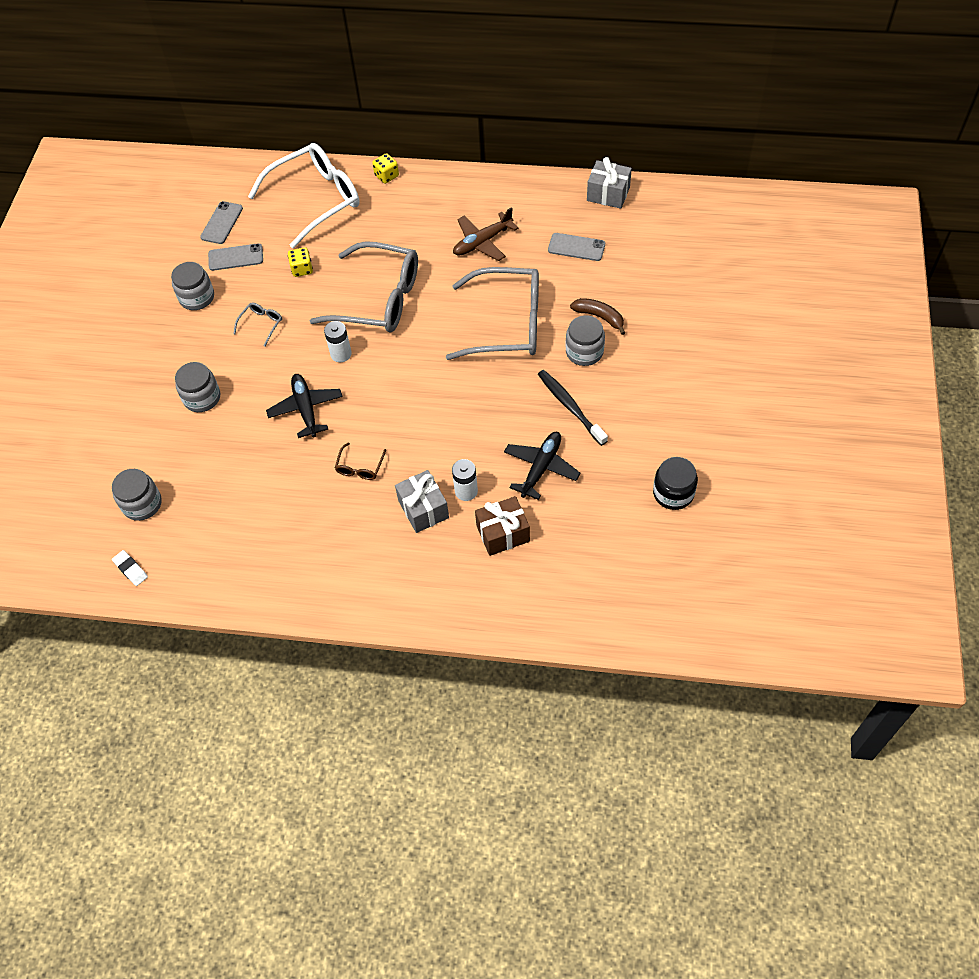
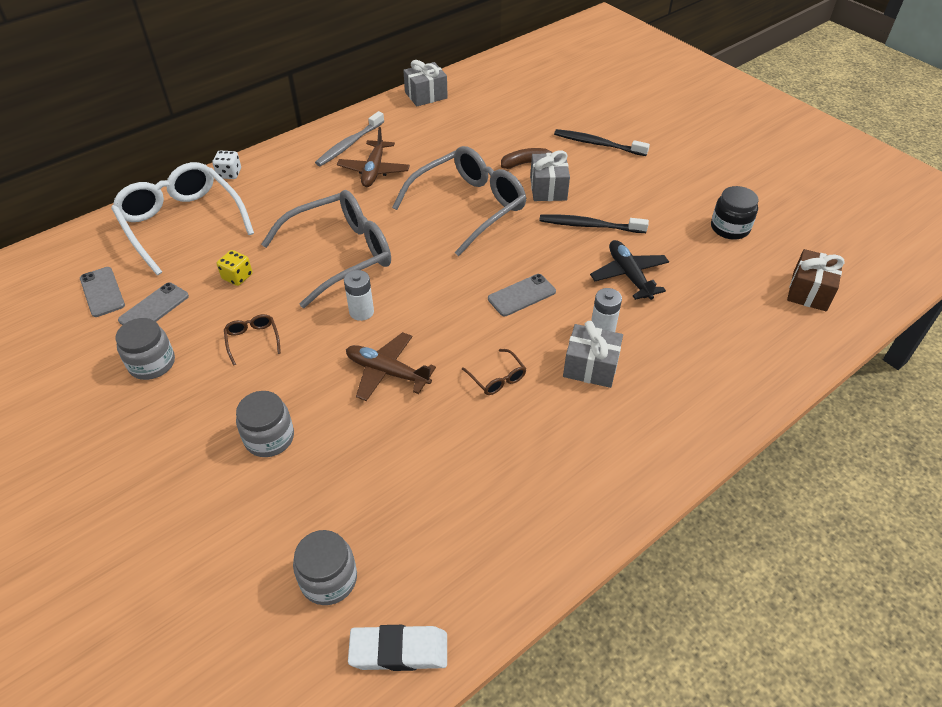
camera: 50 degrees left, 10 degrees down
white eraser [112,550,148,586] -> white eraser [348,625,447,671], size x1.68
grey glasses [233,303,282,347] -> brown glasses [224,314,281,366]
white glasses [248,143,360,248] -> white glasses turned 45 degrees counterclockwise [111,162,254,275]
black plane [266,374,343,438] -> brown plane [346,332,436,401]
yellow dice [372,153,399,184] -> white dice [212,151,241,179]
brown gift [475,496,530,556] -> brown gift moved to [787,249,845,311]
grey phone [548,233,605,261] -> grey phone moved to [488,274,556,316]
grey jar [565,315,605,366] -> grey gift [530,150,570,201]
none -> grey toothbrush [315,111,384,166]
none -> black toothbrush [554,129,650,156]

